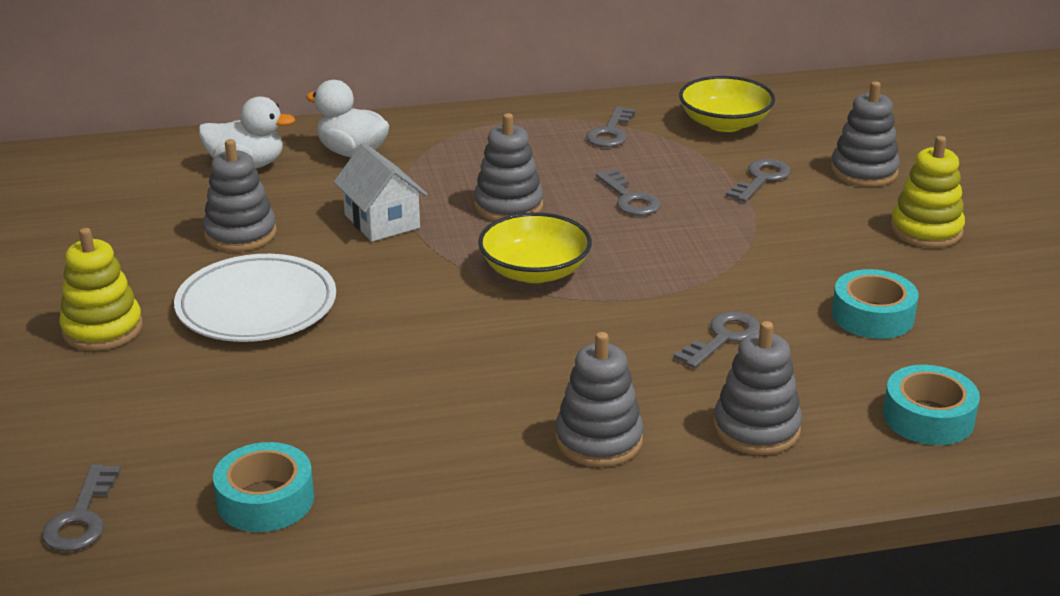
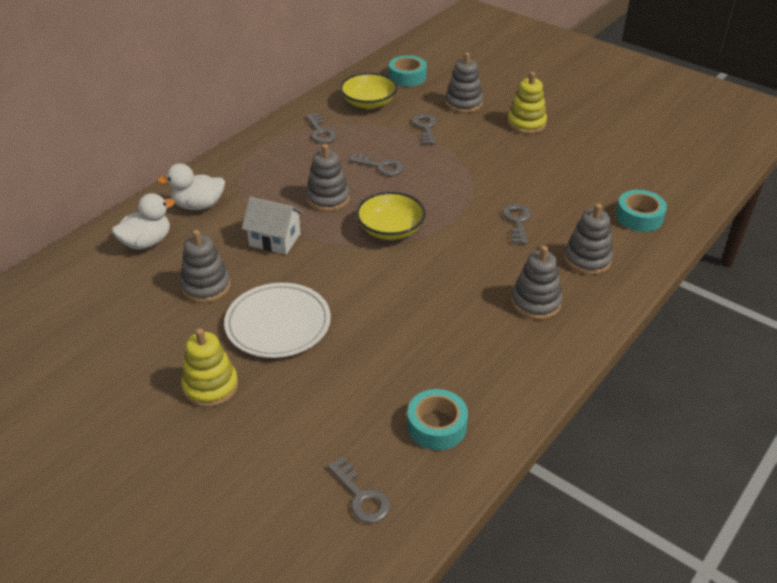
camera: 40 degrees left, 10 degrees up
turquoise tape [832,269,919,339] -> turquoise tape moved to [389,55,427,87]

